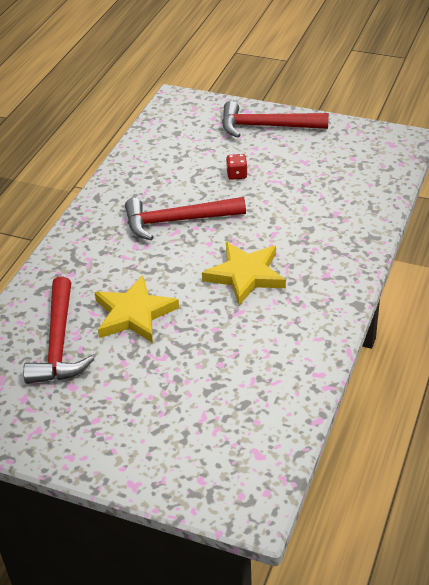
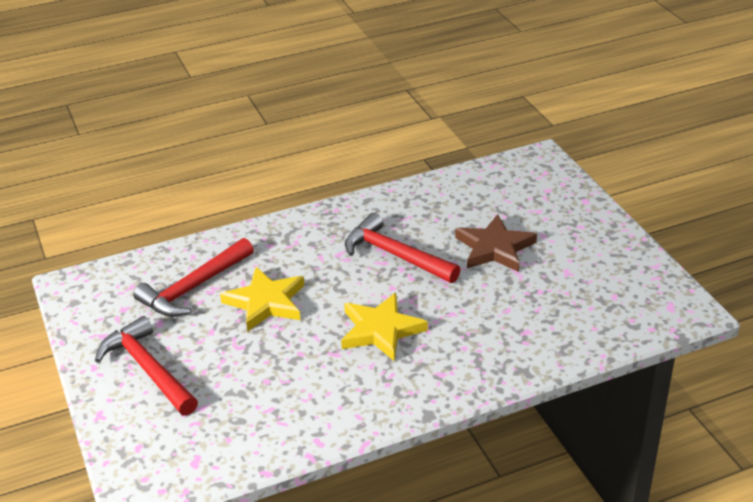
camera: 45 degrees right, 5 degrees down
red hammer [222,101,329,138] -> red hammer moved to [95,316,198,416]
red dice [226,154,248,180] -> brown star [455,214,537,272]

